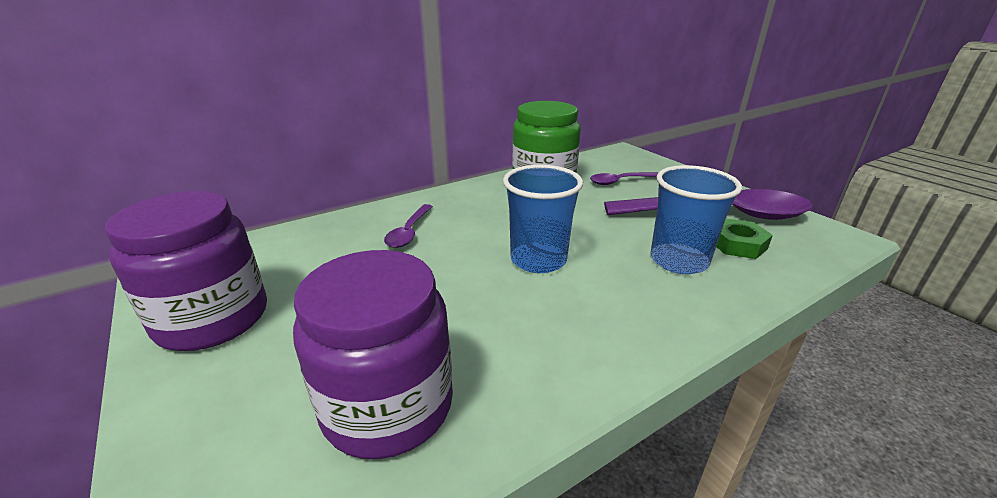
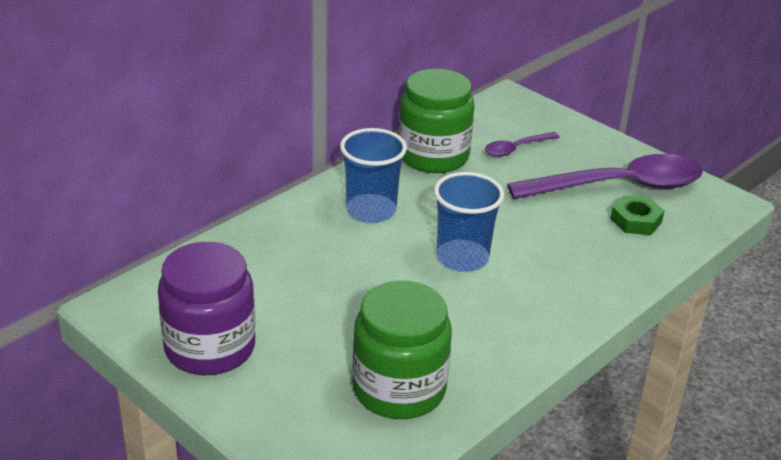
camera: 15 degrees left, 5 degrees up
purple jar [293,250,453,459] -> green jar [353,281,452,419]
purple spoon [384,204,433,248] -> none
blue cup [651,165,742,274] -> blue cup moved to [340,128,407,223]

